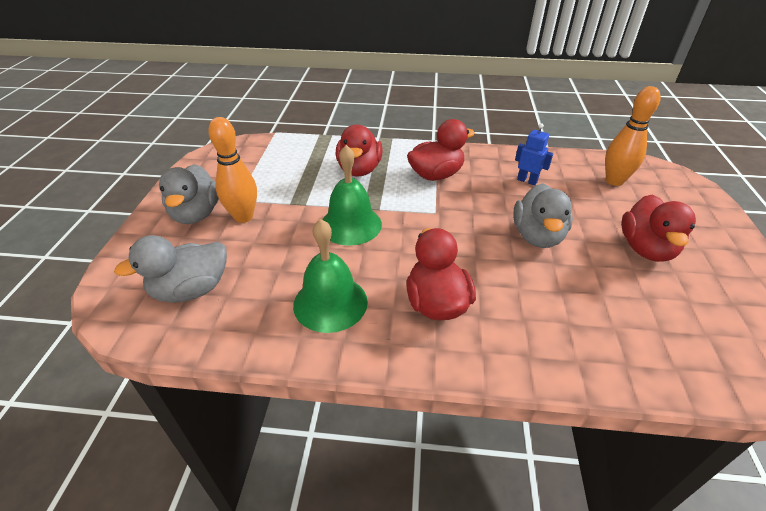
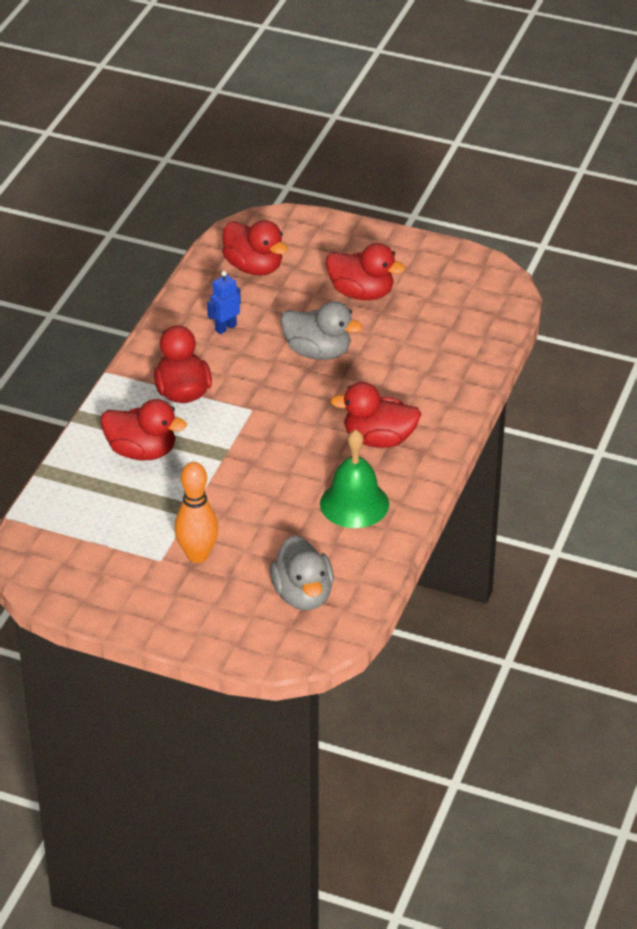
camera: 75 degrees left, 0 degrees up
grey duck [159,164,219,224] -> none
green bell [322,145,382,246] -> none
orange bowling pin [605,86,661,186] -> red duck [222,220,288,275]

